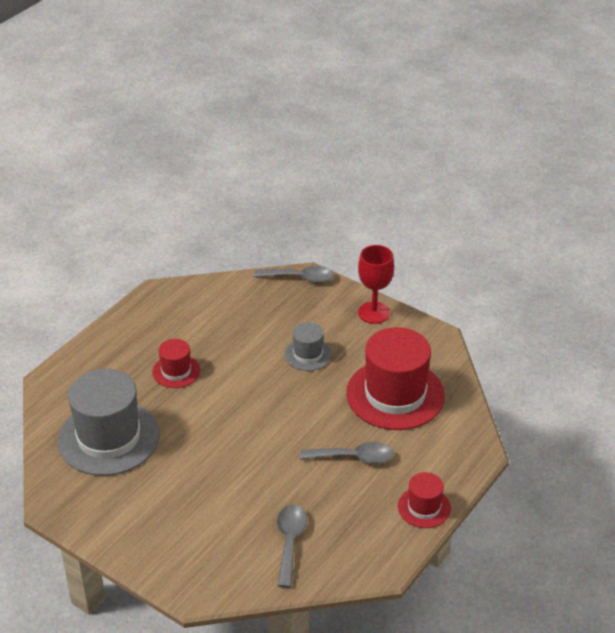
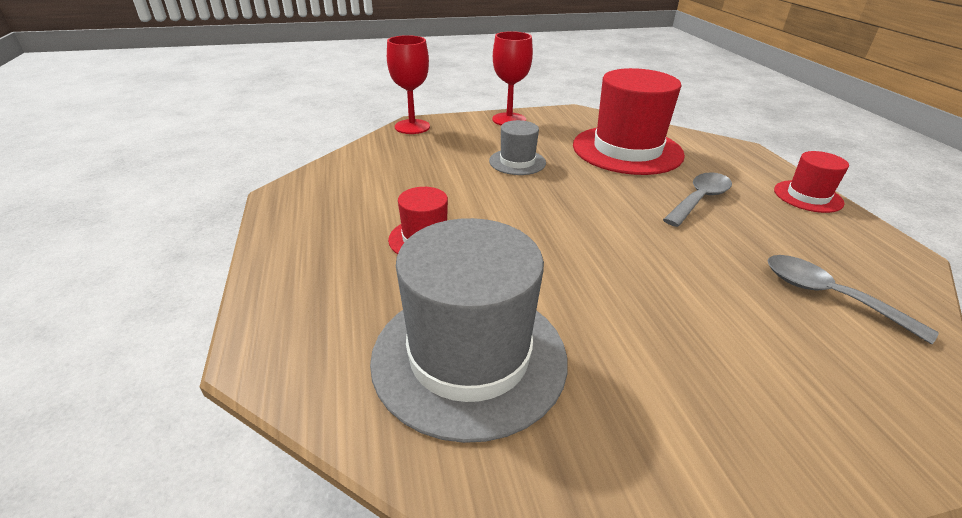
camera: 50 degrees left, 5 degrees down
grey spoon [254,266,334,283] -> red goblet [387,35,430,134]

